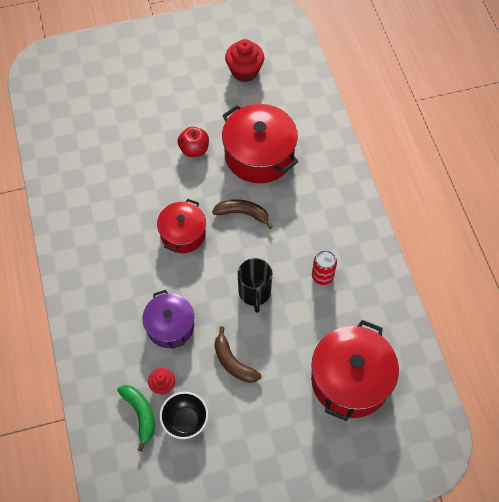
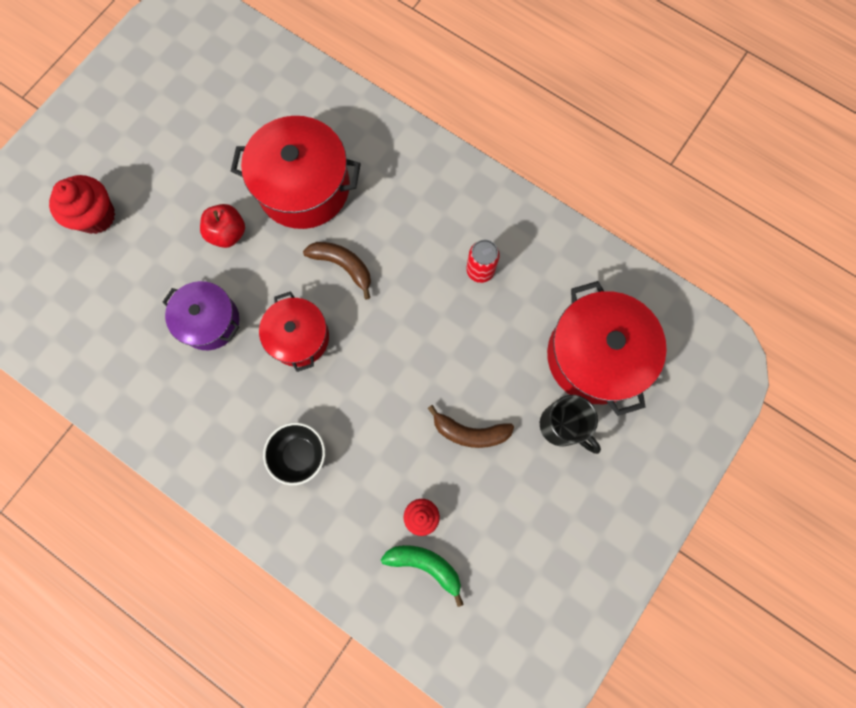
camera: 40 degrees left, 15 degrees up
purple pot [142,290,194,349] -> purple pot moved to [163,281,239,350]
black bowl [160,392,208,439] -> black bowl moved to [263,422,325,485]
brown banana [212,199,273,229] -> brown banana turned 60 degrees clockwise [303,242,371,300]
red cupcake [225,39,264,82] -> red cupcake moved to [49,175,115,234]
black mug [238,258,272,313] -> black mug moved to [540,395,601,454]

